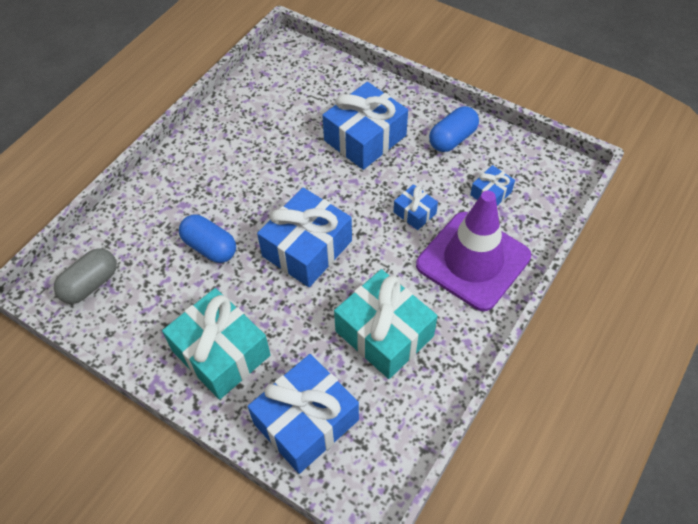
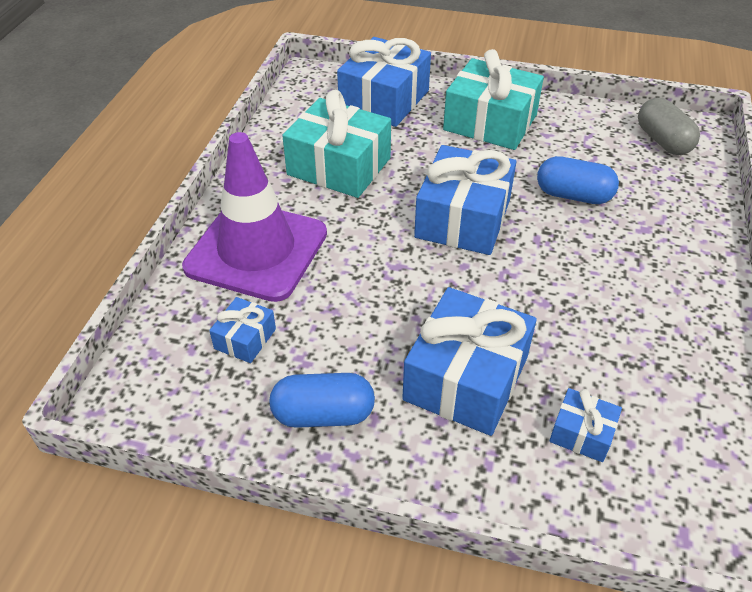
camera: 160 degrees right, 10 degrees down
grey capsule [54,248,117,304] -> grey capsule turned 45 degrees counterclockwise [638,98,700,155]
blue gift [394,184,438,230] -> blue gift moved to [549,388,622,462]
blue capsule [429,106,479,152] -> blue capsule turned 60 degrees clockwise [269,373,375,428]

